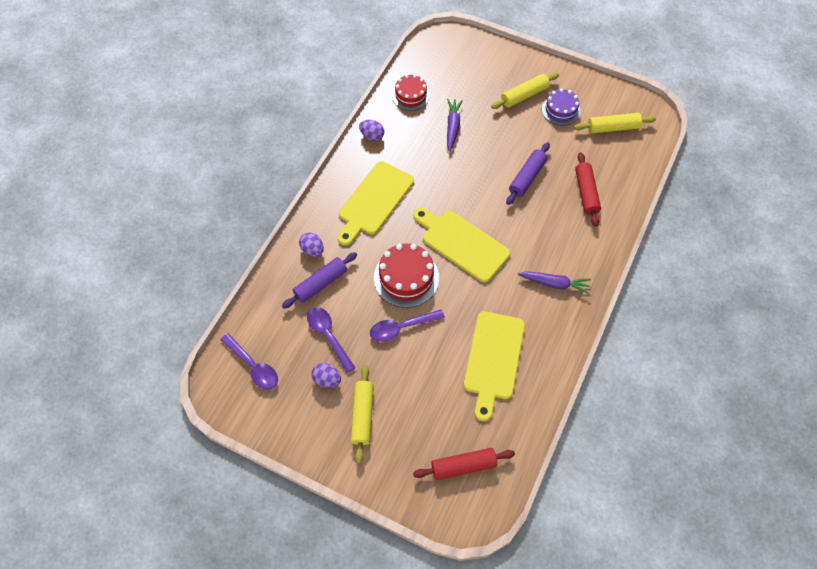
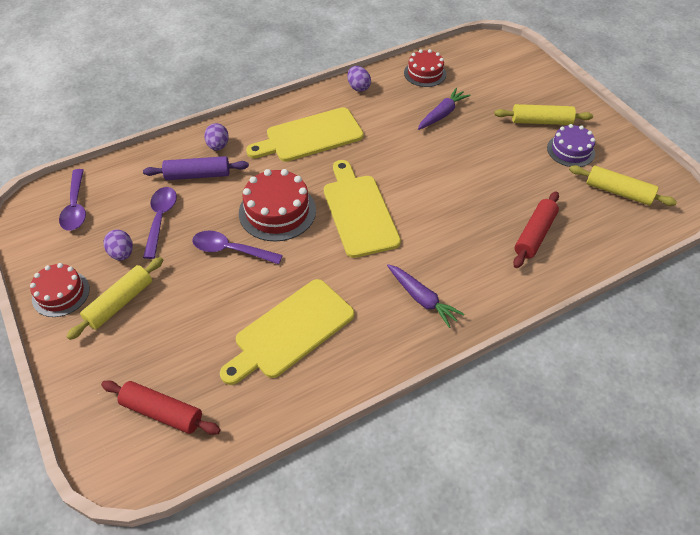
camera: 35 degrees right, 10 degrees down
purple rolling pin [506,142,550,205] -> none
none -> red cake [30,263,90,317]

